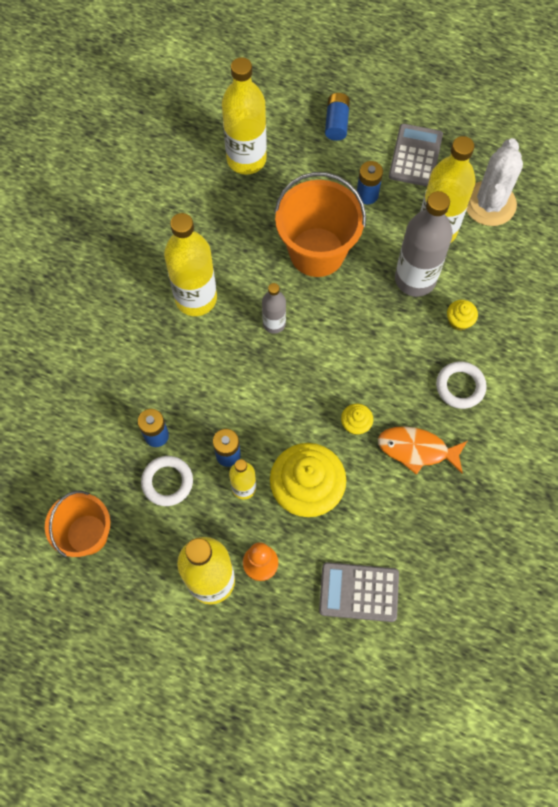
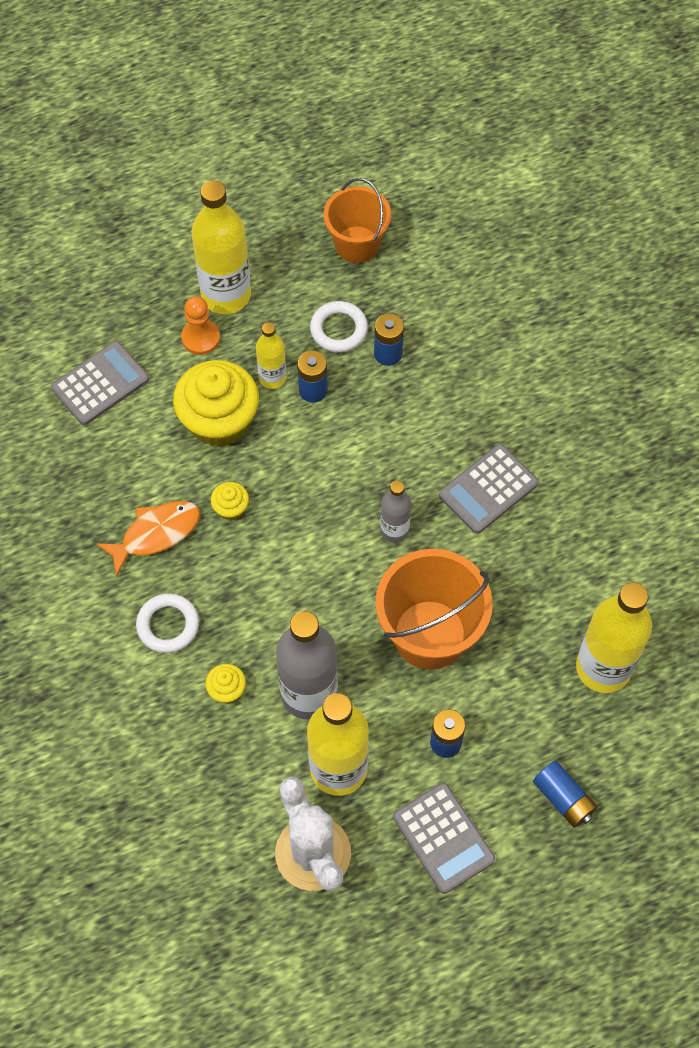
camera: 135 degrees right, 5 degrees down
yellow bottle [164,213,217,316] -> grey calculator [439,444,538,534]

